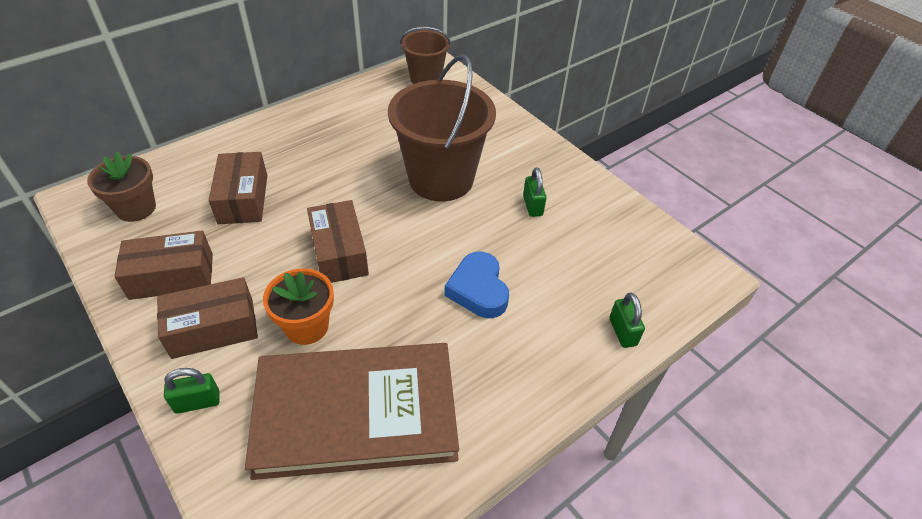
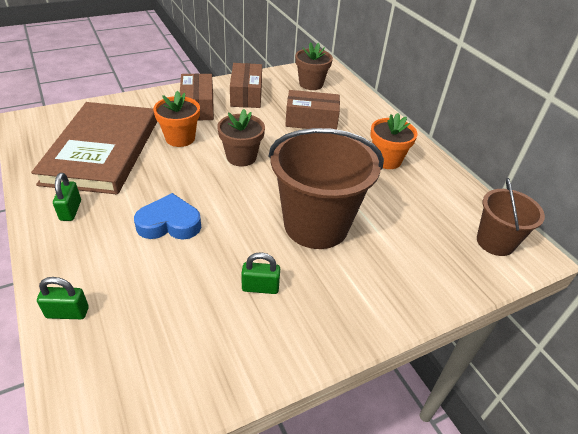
camera: 100 degrees right, 5 degrees down
green padlock [164,368,220,414] -> green padlock moved to [53,173,81,221]
brown box [307,200,369,283] -> brown flower pot [217,109,265,166]
none -> orange flower pot [370,113,418,169]

